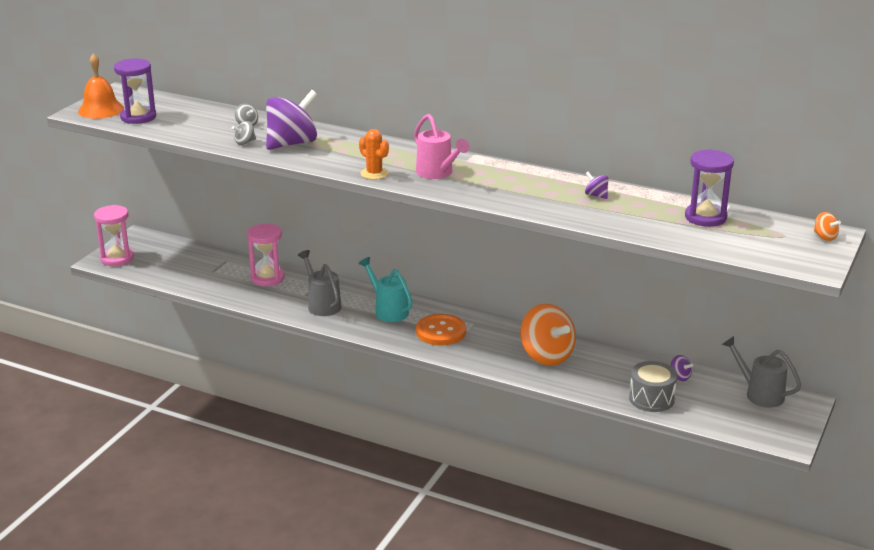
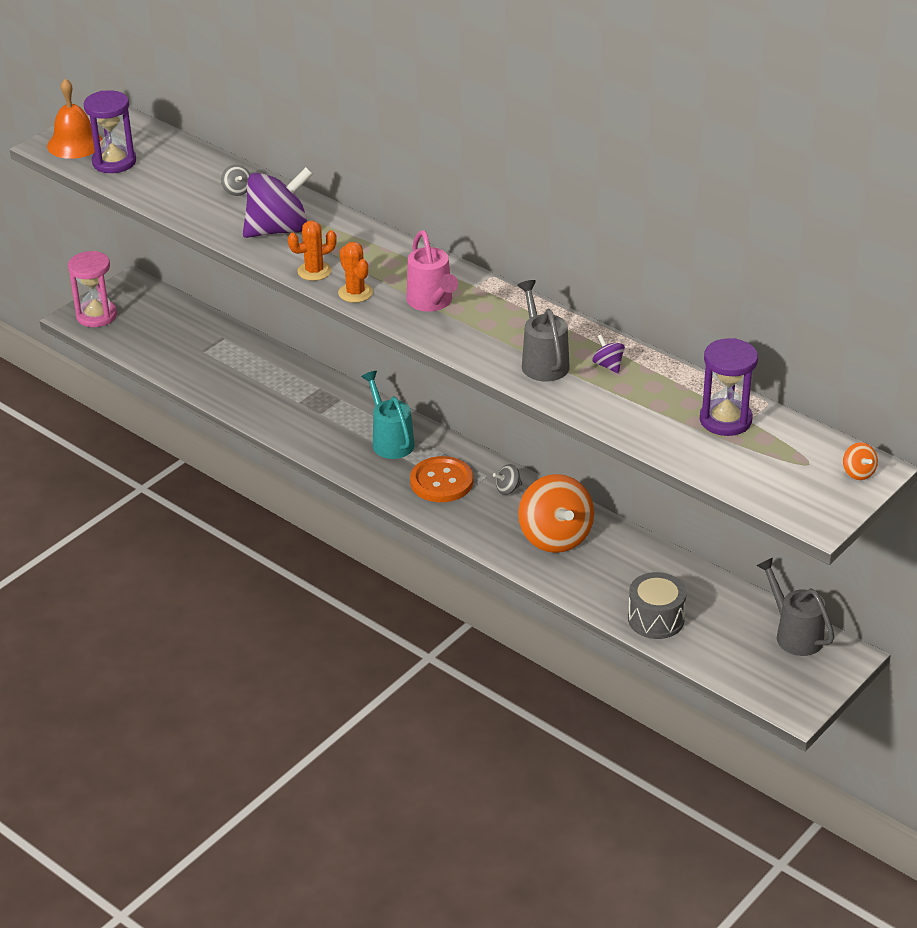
camera: 15 degrees right, 10 degrees up
grey spinning top [232,121,256,145] -> grey spinning top moved to [493,464,522,495]
pink hourglass [247,223,285,286] -> none
grey watering can [298,250,342,316] -> grey watering can moved to [517,280,570,382]
purple spinning top [671,355,693,381] -> none
none -> orange cactus [288,221,337,281]

